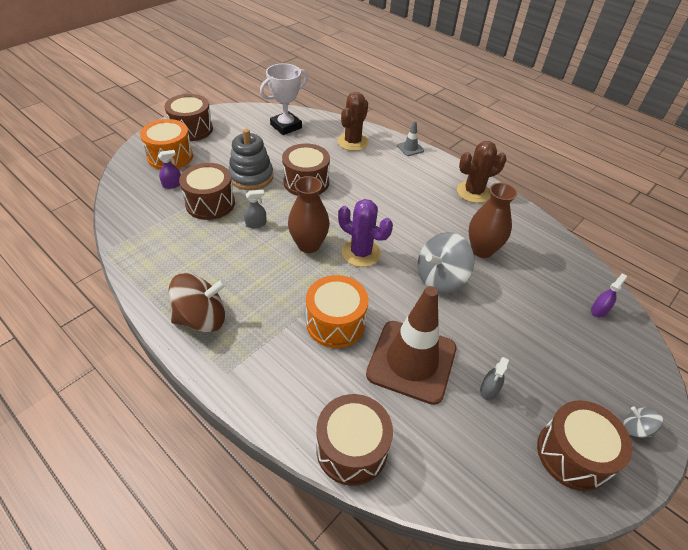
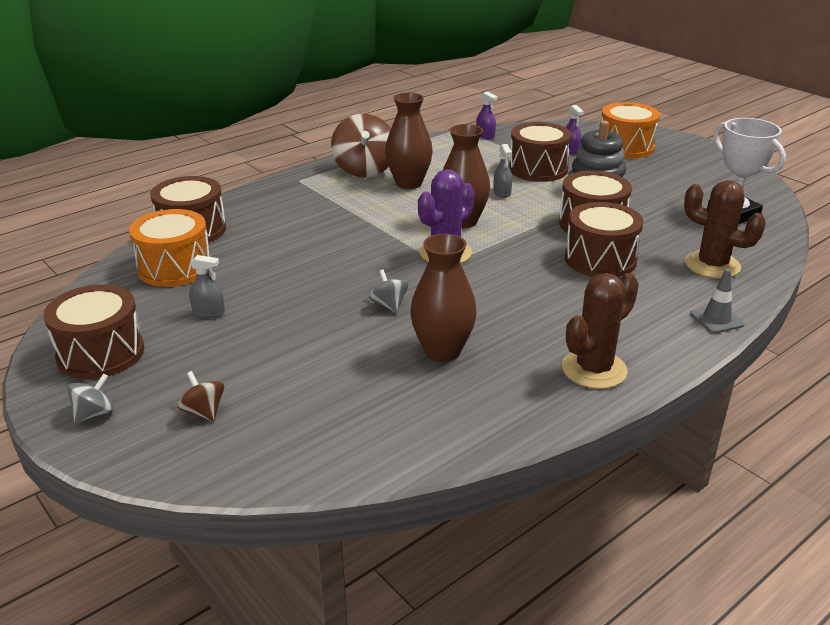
camera: 100 degrees right, 15 degrees down
brown drum [165,94,213,141] -> brown drum moved to [565,202,644,277]
orange drum [306,275,368,348] -> orange drum moved to [129,209,211,287]
brown traffic cone [366,286,456,405] -> none
grey spinning top [418,232,474,293] -> grey spinning top [369,270,408,313], size x0.49
brown cactus [457,141,507,203] -> brown cactus turned 60 degrees clockwise [562,273,639,389]
grey spray bottle [480,357,509,400] -> grey spray bottle turned 150 degrees clockwise [189,255,225,318]
purple spray bottle [591,273,627,318] -> purple spray bottle moved to [476,91,498,139]
none -> brown spinning top [177,371,224,422]
none -> brown vase [385,92,433,189]

